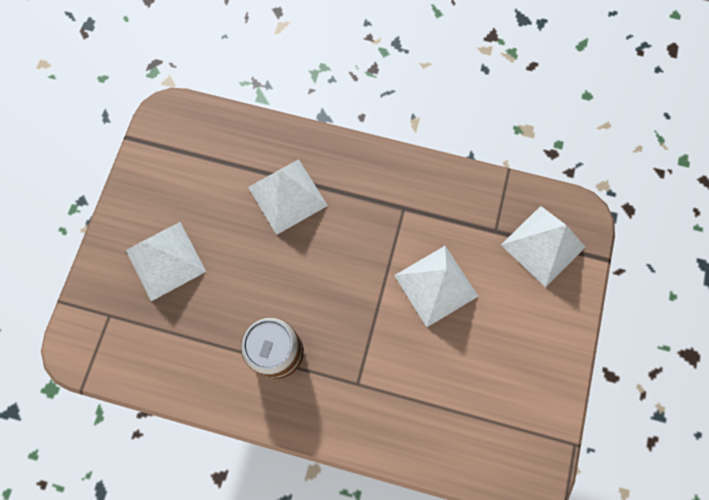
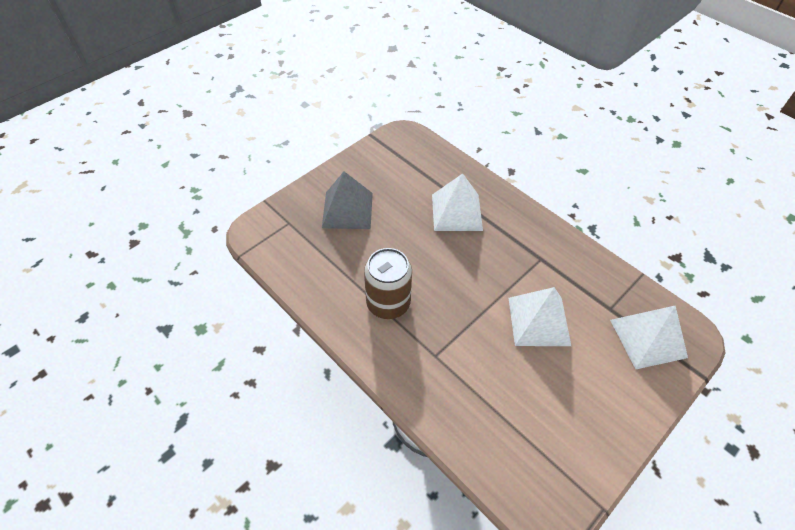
camera: 30 degrees right, 20 degrees down
white pyramid [126,222,206,301] -> grey pyramid [322,171,373,229]

